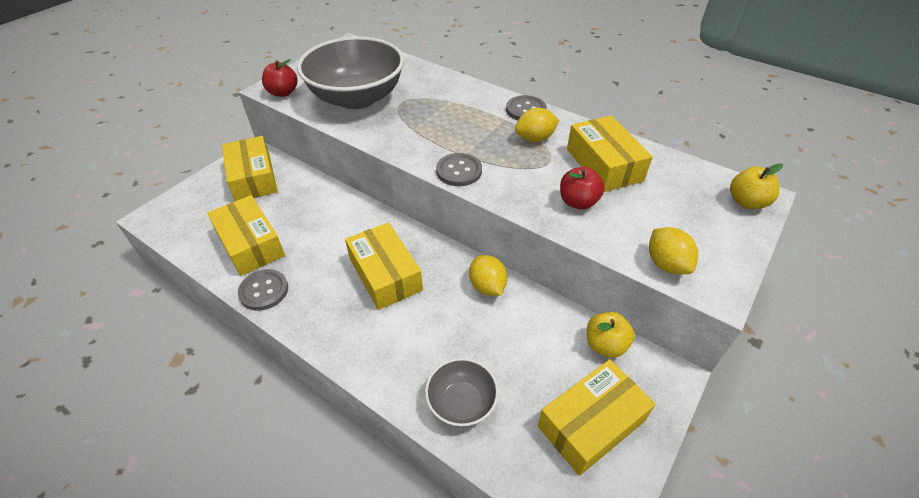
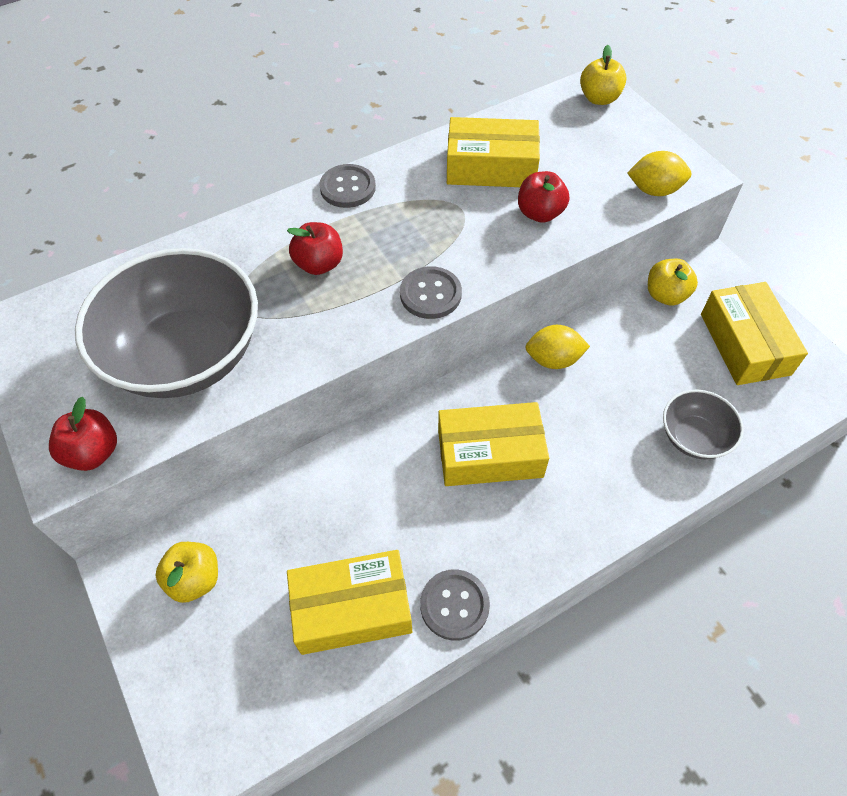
camera: 65 degrees left, 10 degrees up
yellow box [222,136,278,201] -> yellow apple [155,542,218,603]
yellow lemon [515,108,559,142] -> none
none -> red apple [287,222,343,275]

